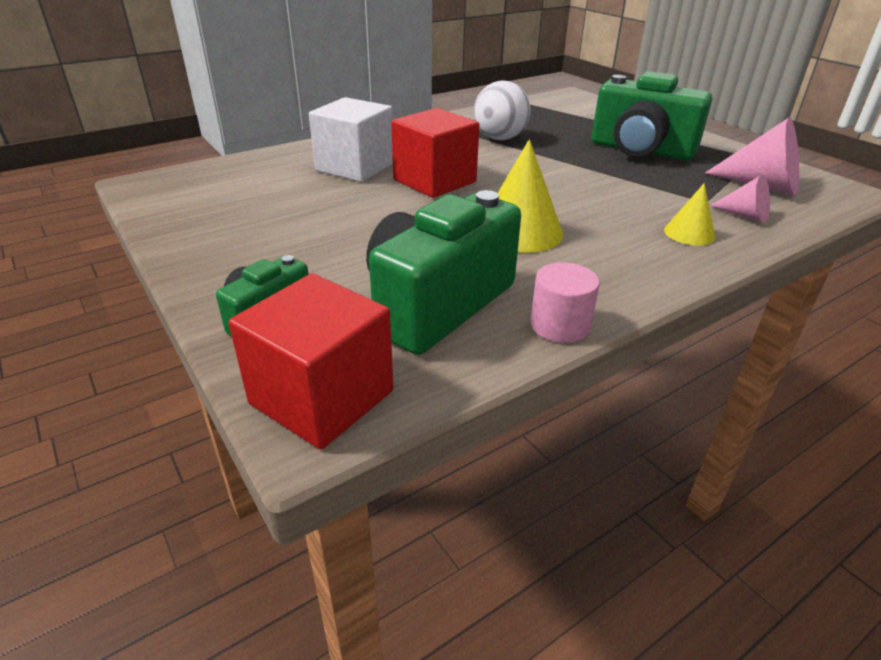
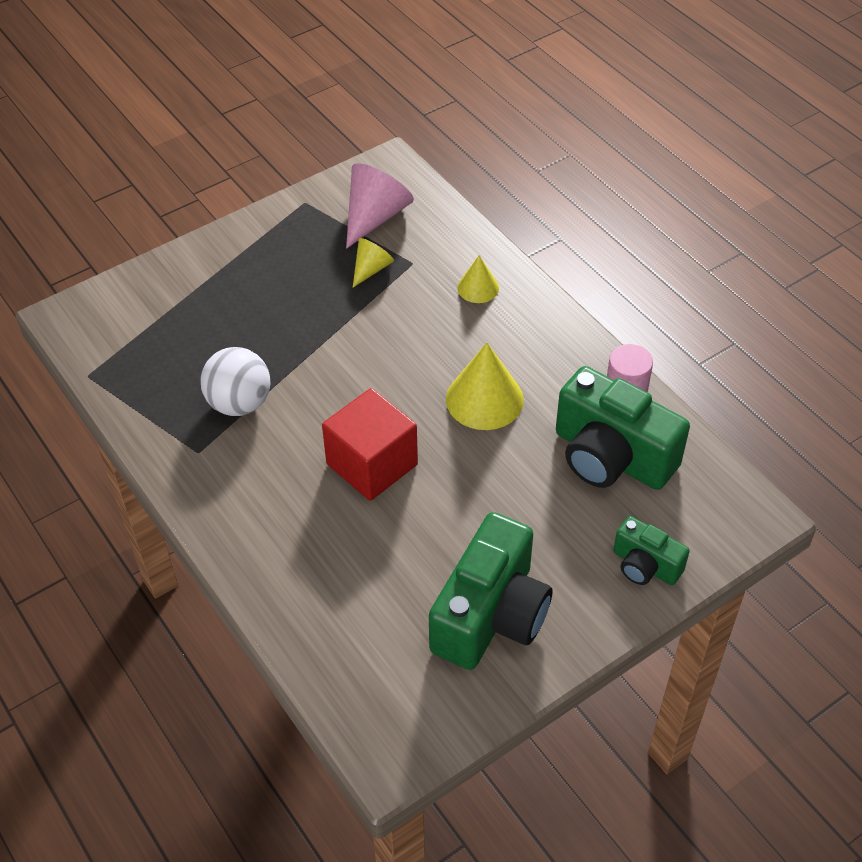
camera: 90 degrees left, 15 degrees up
red cube [229,273,393,449] -> none
white cube [309,97,393,182] -> none
green camera [592,71,712,160] -> green camera moved to [429,512,552,670]
pink cone [710,175,770,223] -> none
none -> yellow cone [353,238,394,287]

